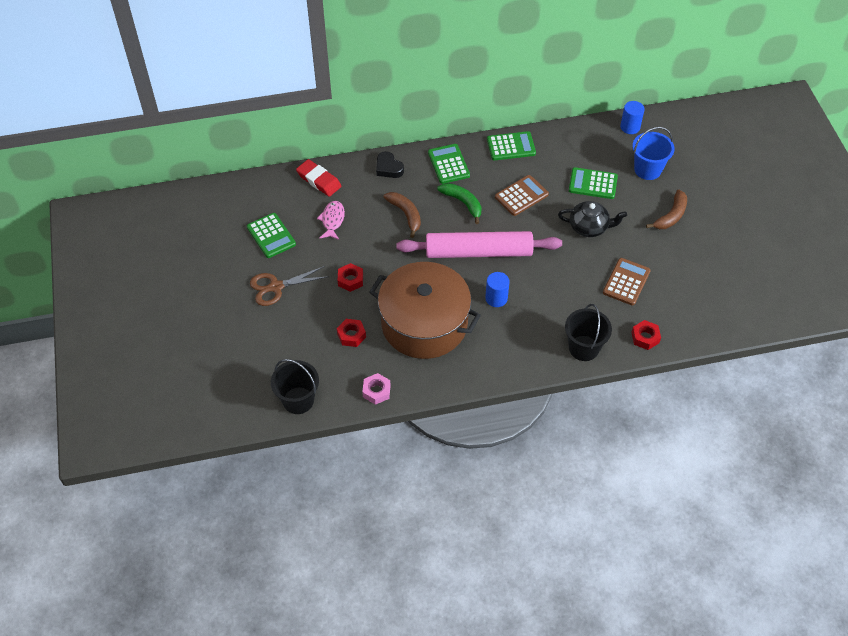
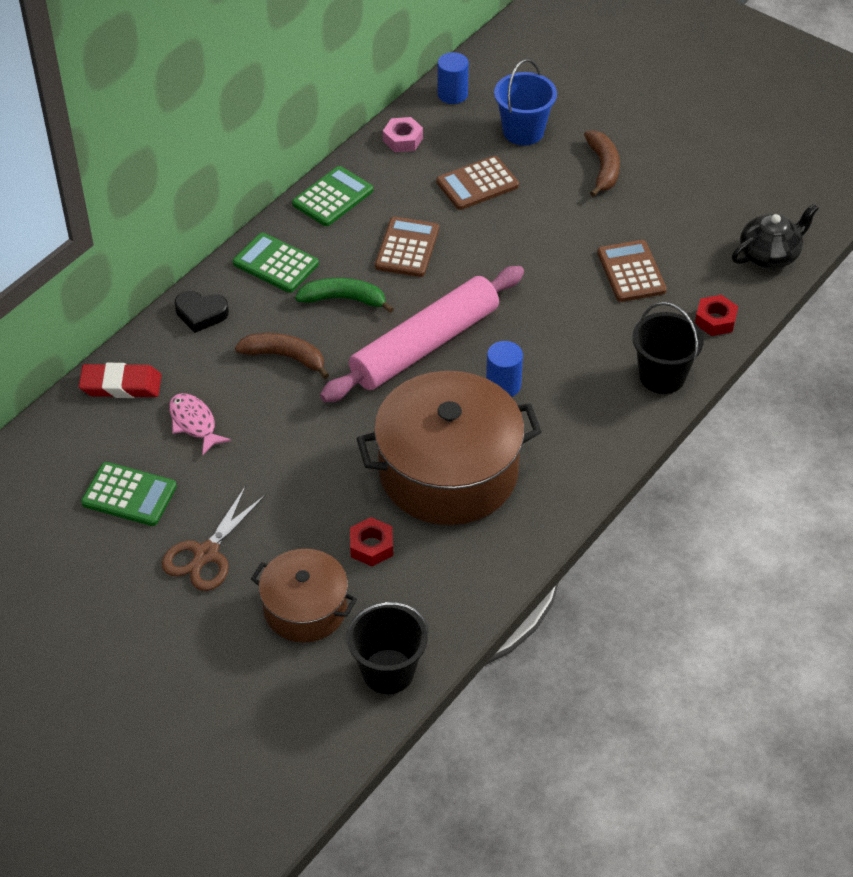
camera: 40 degrees left, 5 degrees down
red nut [338,263,363,292] -> none
pink nut [362,373,391,405] -> pink nut moved to [383,117,423,152]
black teapot [558,201,627,237] -> black teapot moved to [732,204,819,269]
green calculator [569,167,618,199] -> brown calculator [436,156,519,210]
none -> brown pot [251,549,357,642]

